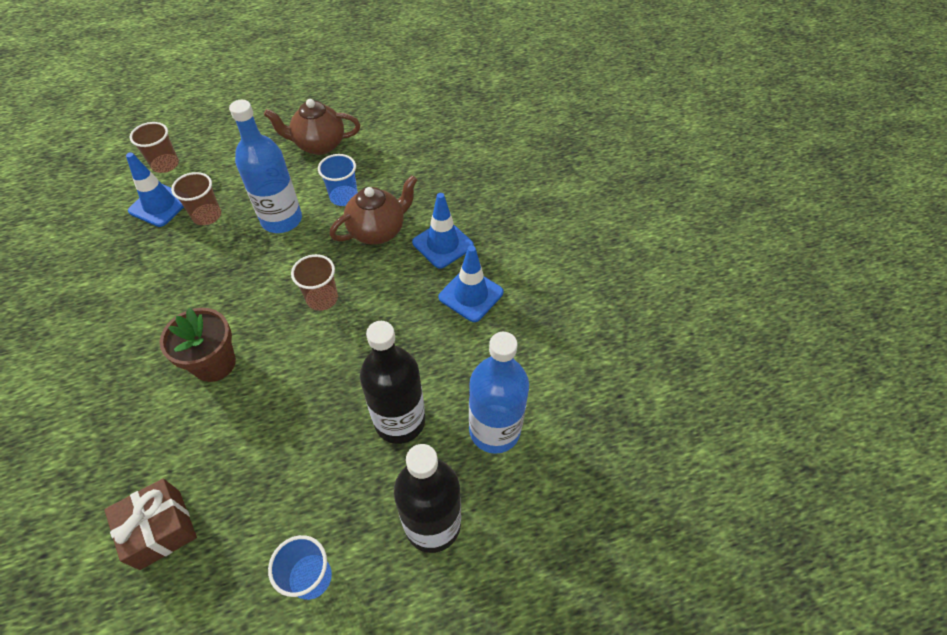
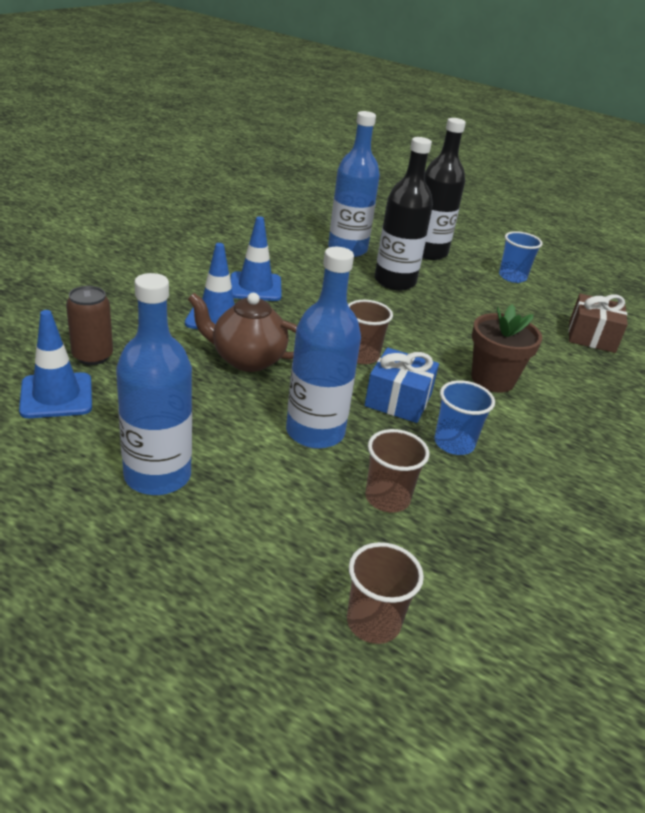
camera: 135 degrees left, 20 degrees down
blue traffic cone [126,152,184,227] -> blue traffic cone moved to [19,310,92,418]
brown teapot [264,99,360,155] -> blue bottle [116,273,192,495]
blue cup [318,154,358,206] -> blue cup moved to [434,380,495,455]
none -> brown can [66,286,113,365]
none -> blue gift [364,348,439,423]

